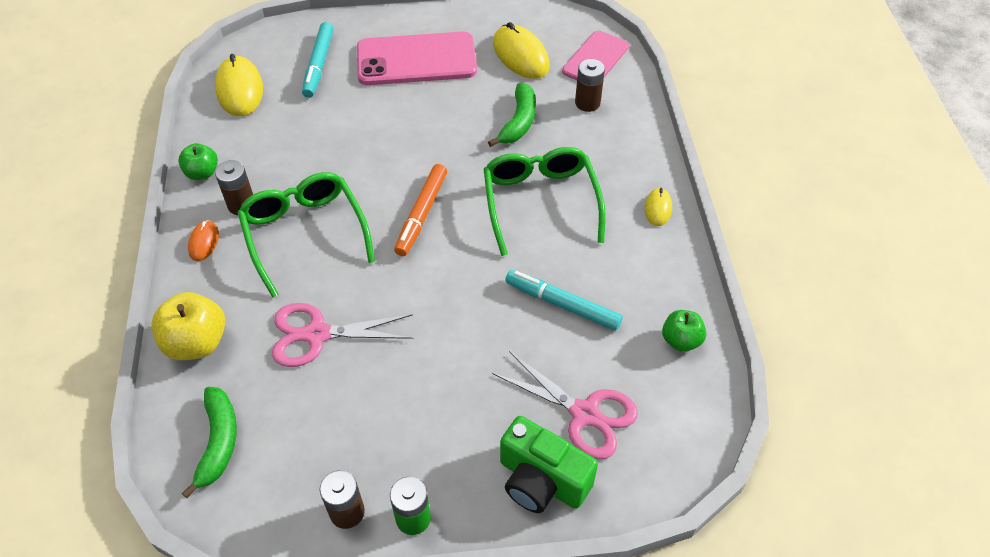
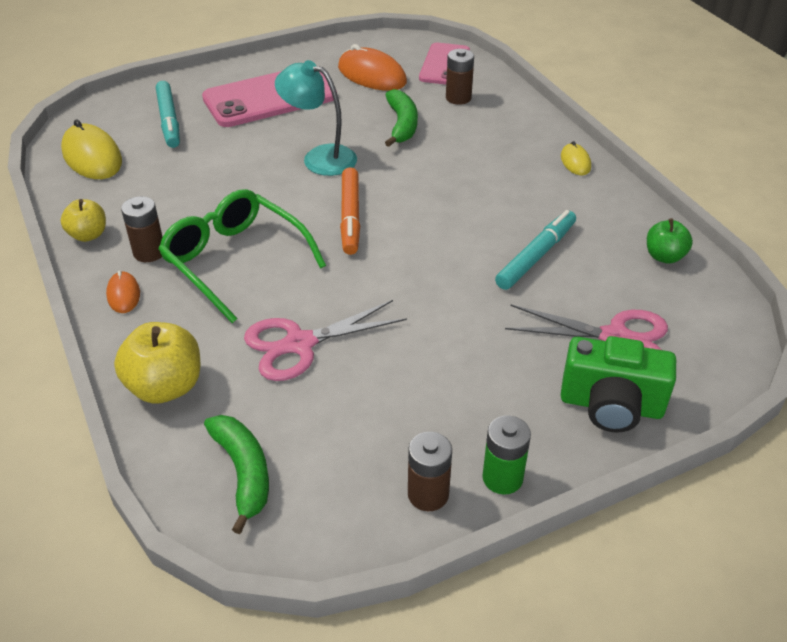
camera: 20 degrees left, 10 degrees down
green apple [178,143,218,180] -> yellow apple [60,199,106,242]
green glasses [484,147,606,256] -> none
yellow mouse [493,22,550,79] -> orange mouse [338,44,407,91]
turquoise marker [505,270,623,330] -> turquoise marker turned 120 degrees clockwise [495,210,576,290]
none -> turquoise lamp [275,60,357,176]

